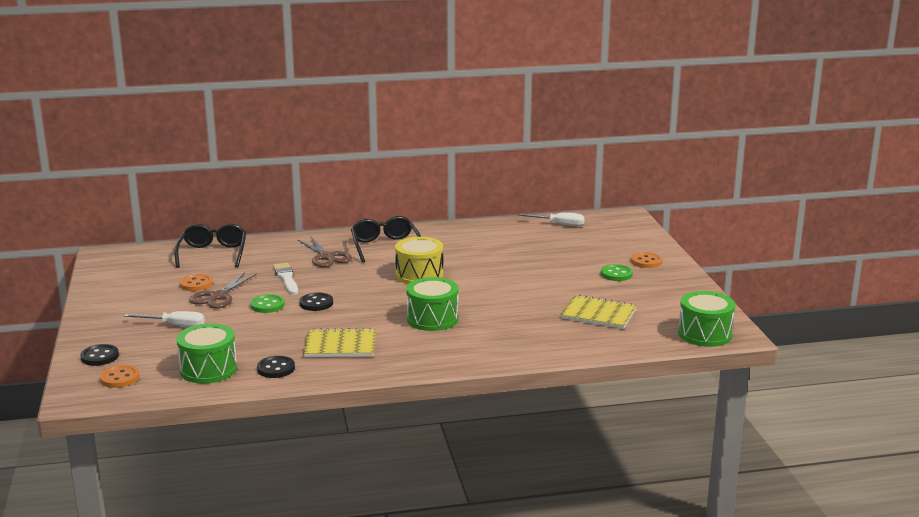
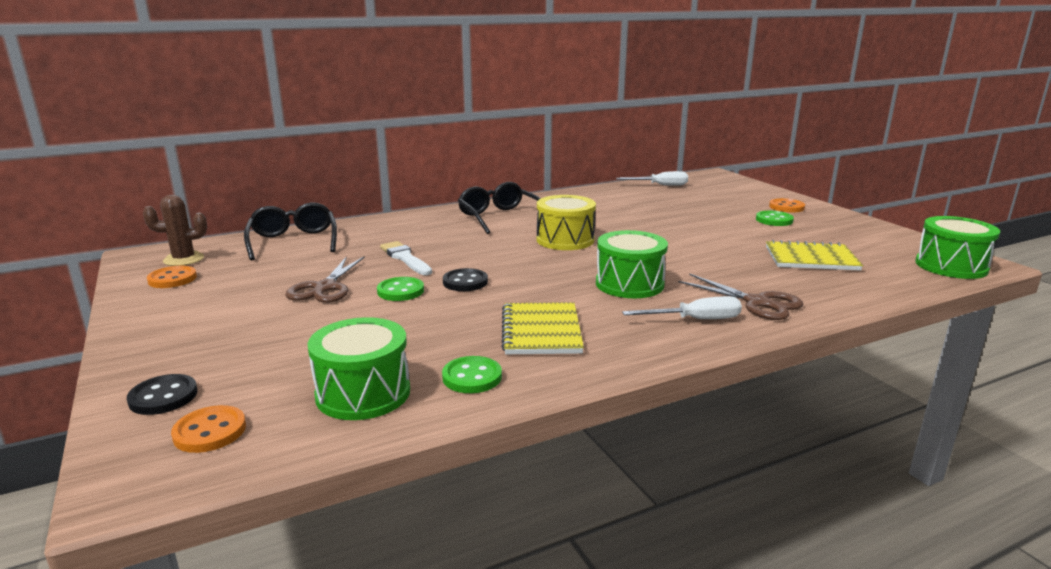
camera: 15 degrees left, 0 degrees up
white screwdriver [124,311,205,327] -> white screwdriver moved to [622,296,742,319]
orange button [179,274,213,291] -> orange button moved to [147,266,197,288]
black button [257,356,295,378] -> green button [442,356,502,393]
brown scissors [298,236,352,267] -> brown scissors moved to [678,274,803,320]
yellow notebook [303,328,376,357] -> yellow notebook turned 75 degrees counterclockwise [501,302,584,354]
none -> brown cactus [143,195,207,266]

